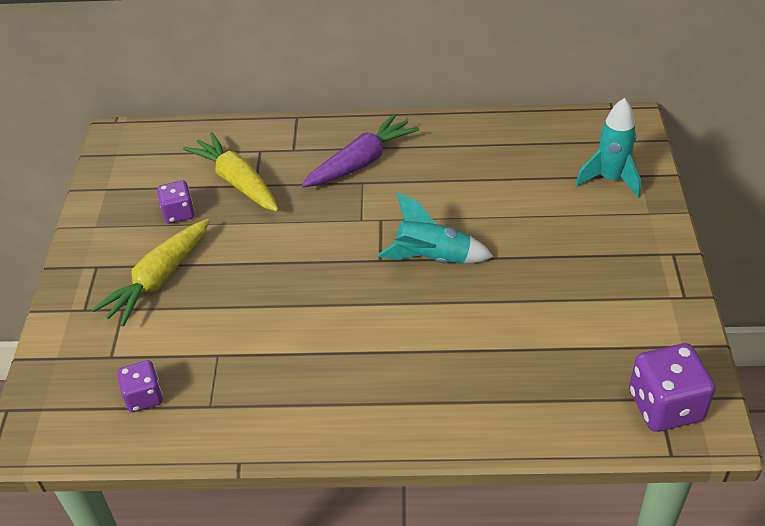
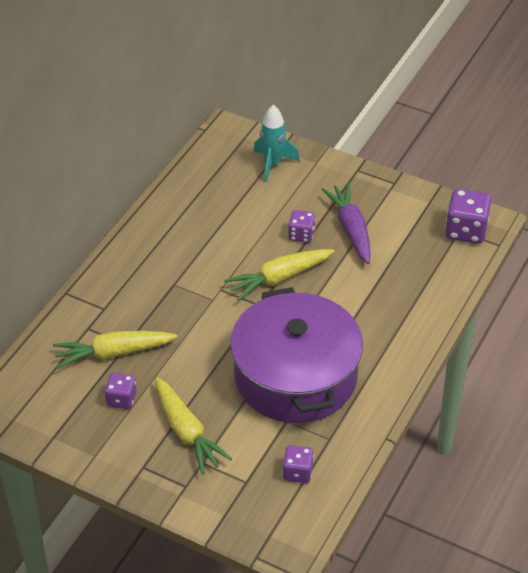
camera: 65 degrees left, 0 degrees up
purple carrot [302,113,419,188] -> purple carrot moved to [321,183,371,264]
turquoise rocket [378,193,494,264] -> yellow carrot [224,249,335,301]
none -> purple pot [230,287,363,423]
none -> purple dice [288,210,316,243]

